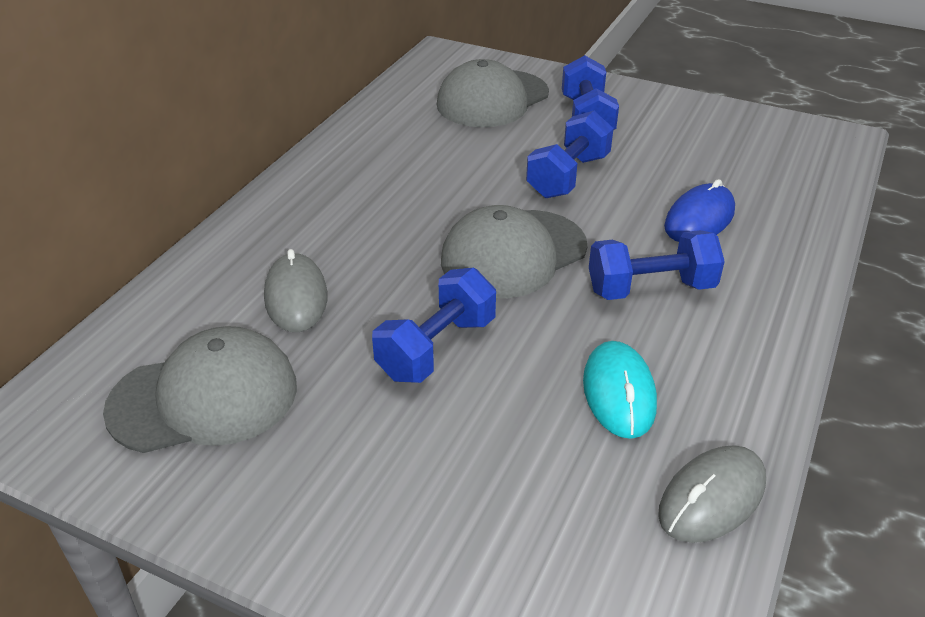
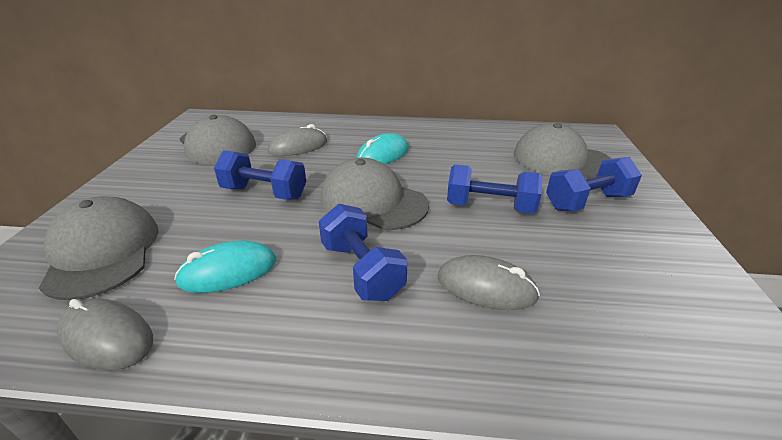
camera: 70 degrees right, 5 degrees down
blue mouse [664,179,735,242] -> grey mouse [438,255,540,310]
none -> grey cap [39,196,159,300]
none -> turquoise mouse [357,133,409,164]

